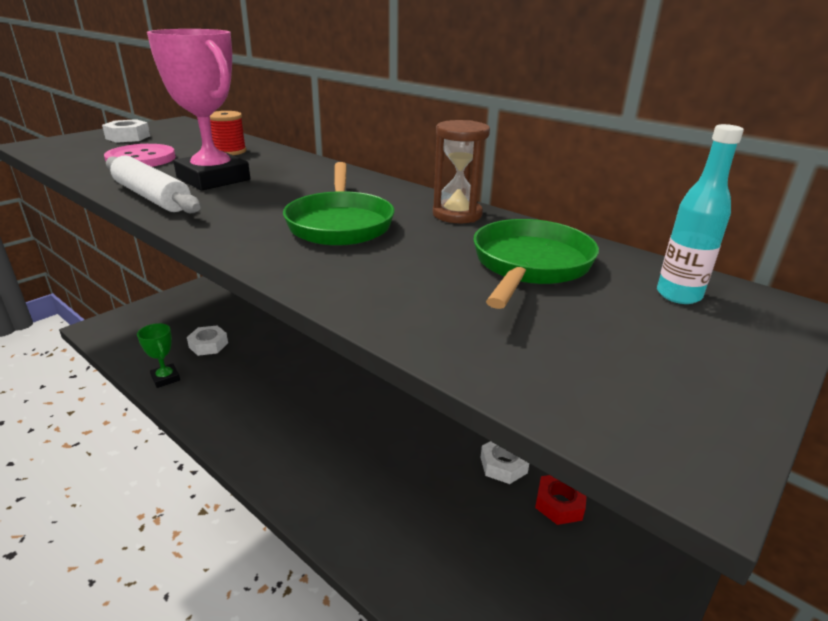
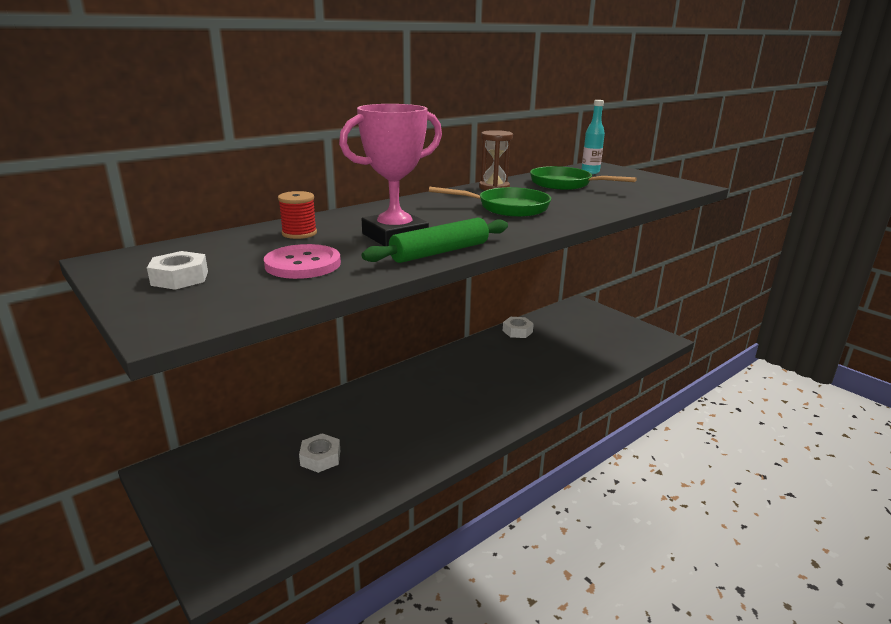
camera: 80 degrees left, 5 degrees down
white rolling pin [106,156,200,213] -> green rolling pin [362,218,508,263]
green trophy [137,323,180,388] -> none
red nut [535,475,587,525] -> none

